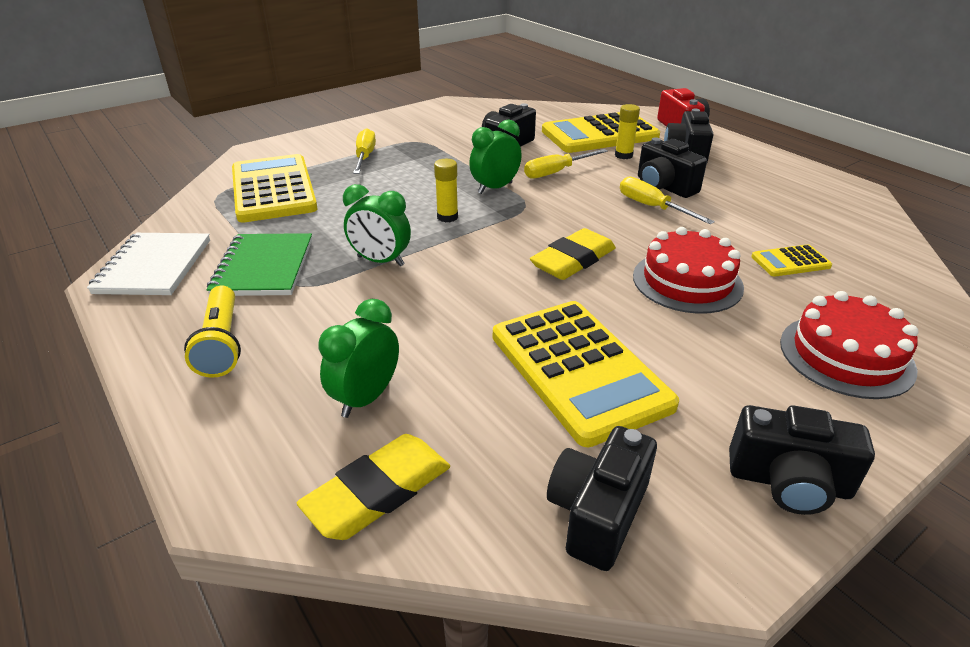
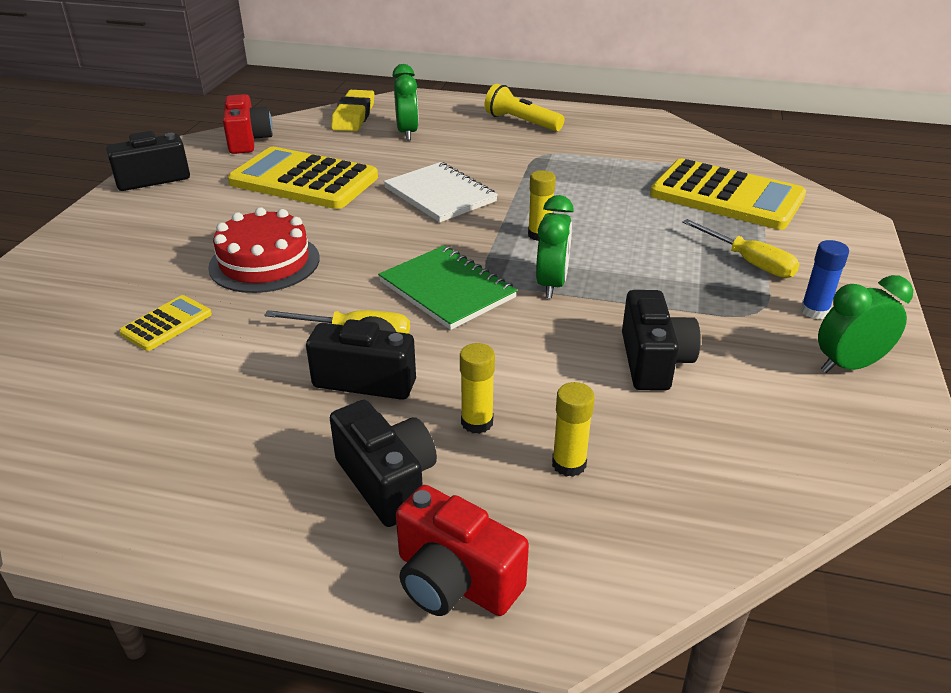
camera: 140 degrees right, 0 degrees up
white notebook [87,233,210,295] -> white notebook moved to [384,162,498,222]
green notebook [207,233,312,296] -> green notebook moved to [378,246,517,330]
green clock [343,184,411,266] -> green clock moved to [818,275,913,373]
yellow screwdriver [524,149,608,179] -> none
yellow eraser [530,228,616,280] -> none
yellow calculator [542,112,660,153] -> yellow glue stick [552,382,595,477]
black camera [547,426,657,571] -> red camera [223,94,273,154]
red cake [780,291,919,399] -> none
none -> blue glue stick [801,240,849,319]

